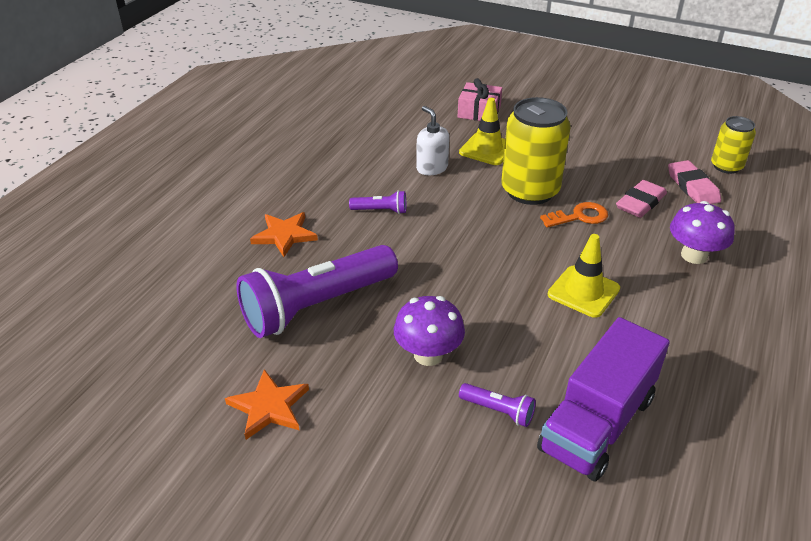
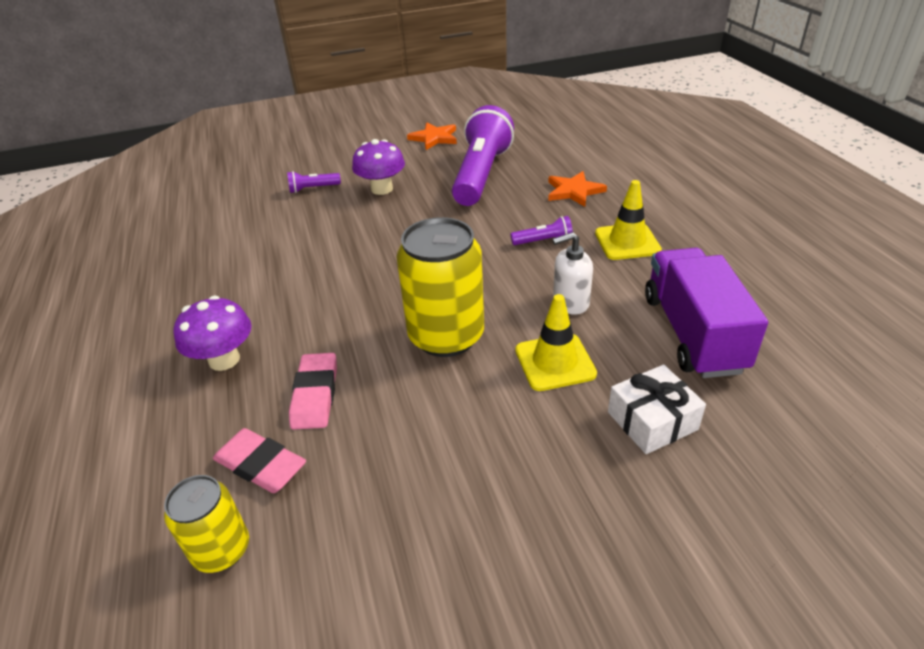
camera: 140 degrees right, 0 degrees up
purple flashlight [349,190,406,214] -> purple flashlight turned 150 degrees counterclockwise [511,216,573,245]
white soap dispenser [416,106,449,175] -> white soap dispenser turned 150 degrees clockwise [552,232,593,315]
pink gift [458,78,502,121] -> white gift [608,365,706,454]
purple truck [537,317,670,481] -> purple truck moved to [645,248,768,378]
orange key [540,202,608,228] -> none
yellow traffic cone [548,234,620,318] -> yellow traffic cone moved to [595,180,662,260]

